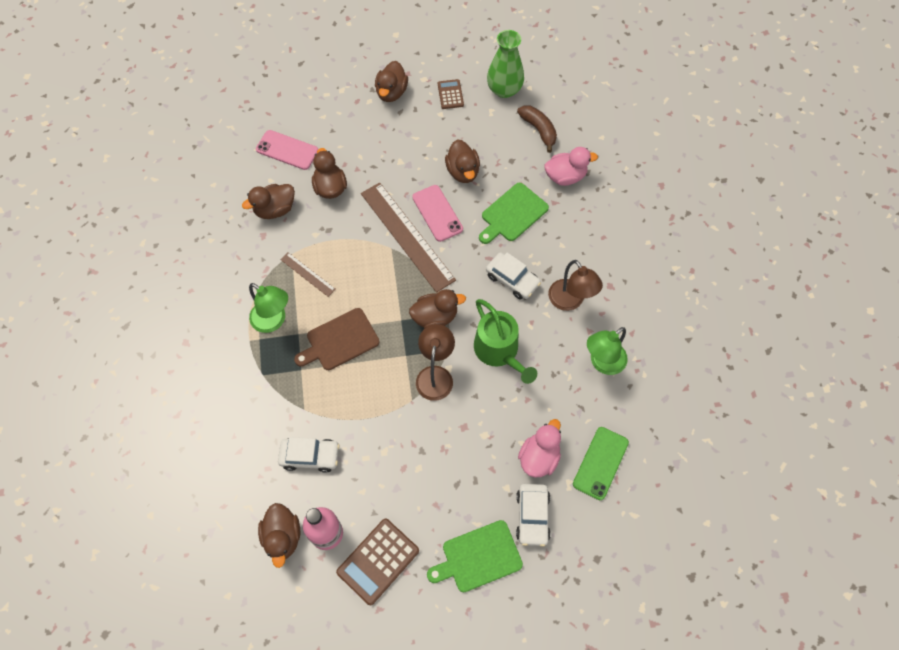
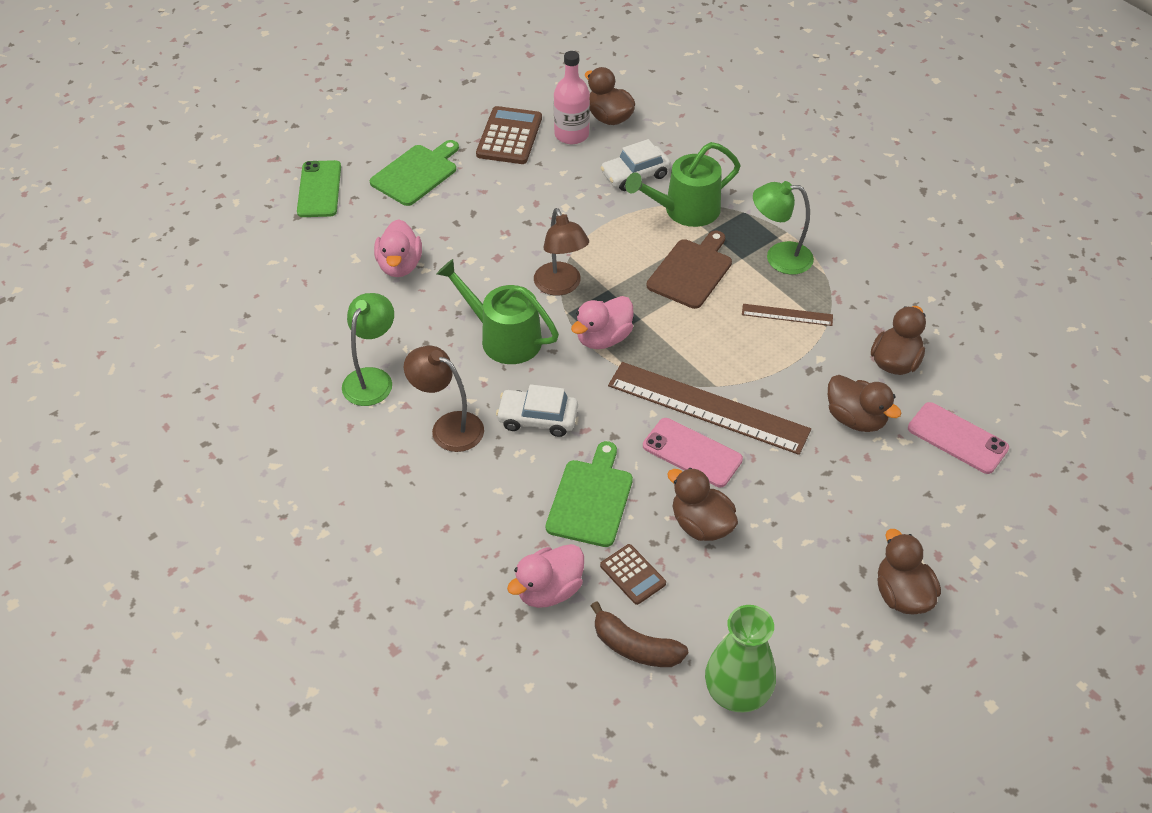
camera: 150 degrees right, 15 degrees down
pink phone [256,130,318,170] -> pink phone turned 45 degrees clockwise [908,402,1009,474]
brown duck [409,289,466,329] -> pink duck [571,296,634,349]
brown calculator [438,79,464,109] -> brown calculator moved to [600,544,666,605]
white car [516,484,551,547] -> none
green phone [573,427,629,500] -> green phone moved to [297,160,341,217]
none -> green watering can [625,142,740,227]

